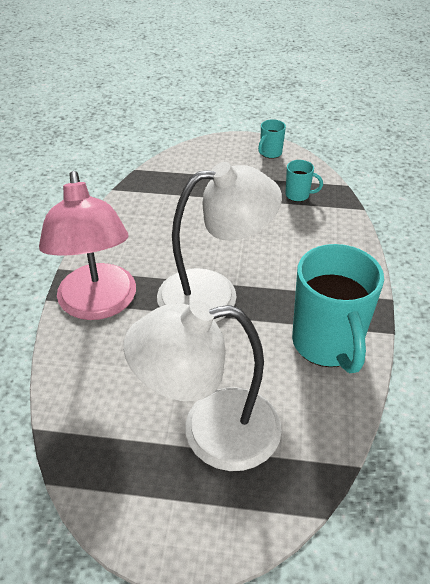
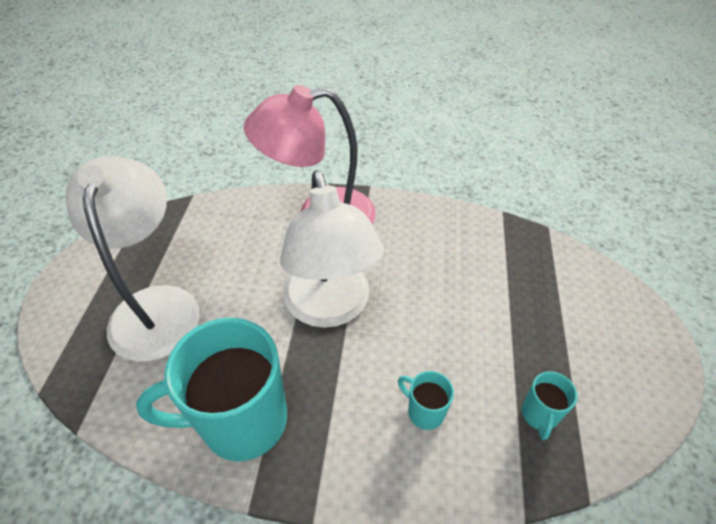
camera: 90 degrees right, 5 degrees up
turquoise mug [258,119,286,159] -> turquoise mug moved to [398,371,454,430]

